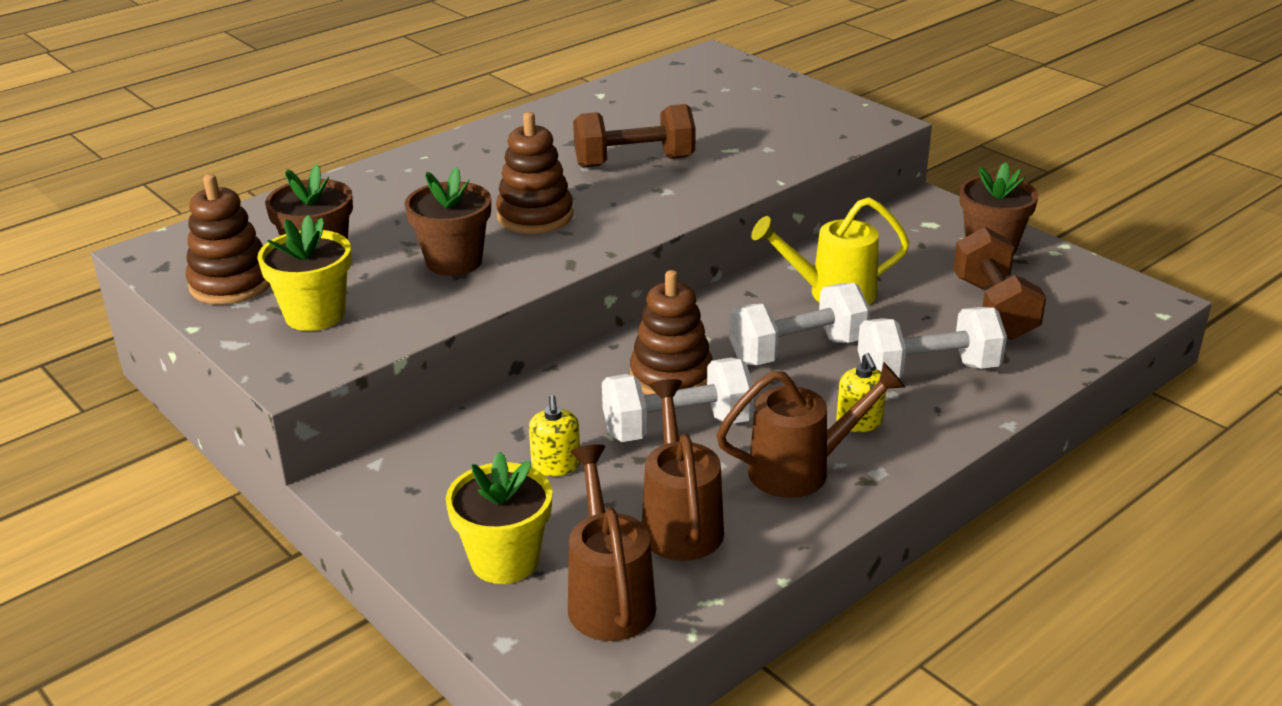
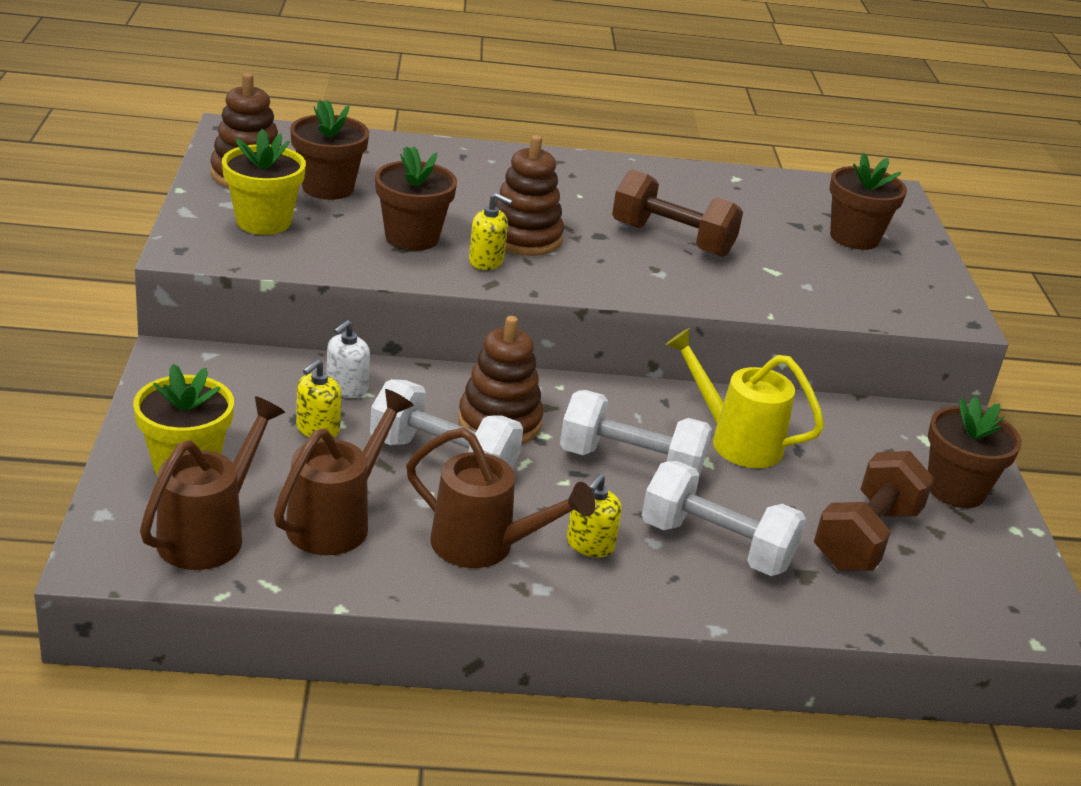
camera: 35 degrees right, 0 degrees up
none -> white soap dispenser [326,320,370,398]
none -> yellow soap dispenser [469,193,513,270]
none -> brown flower pot [829,153,907,250]

